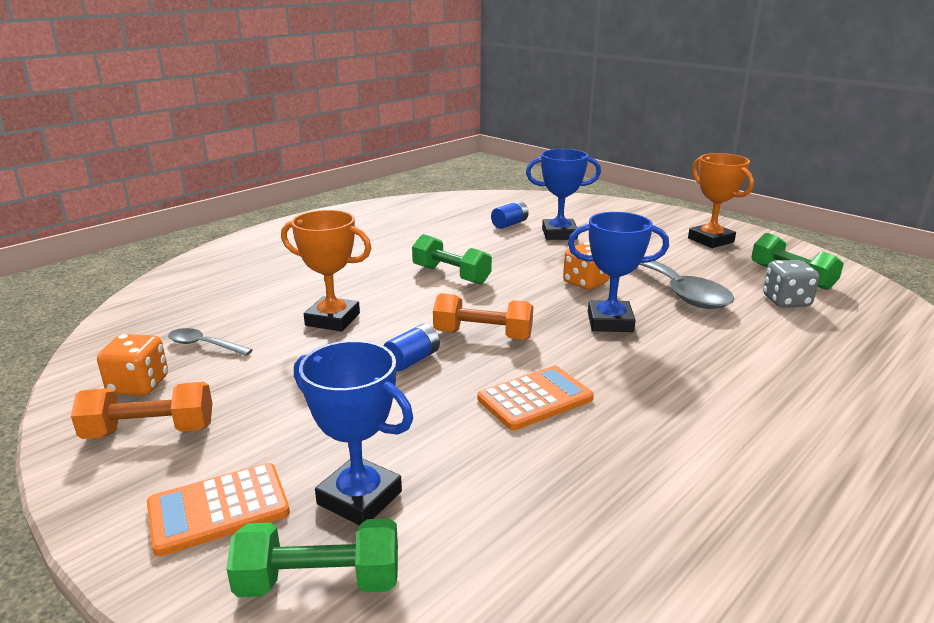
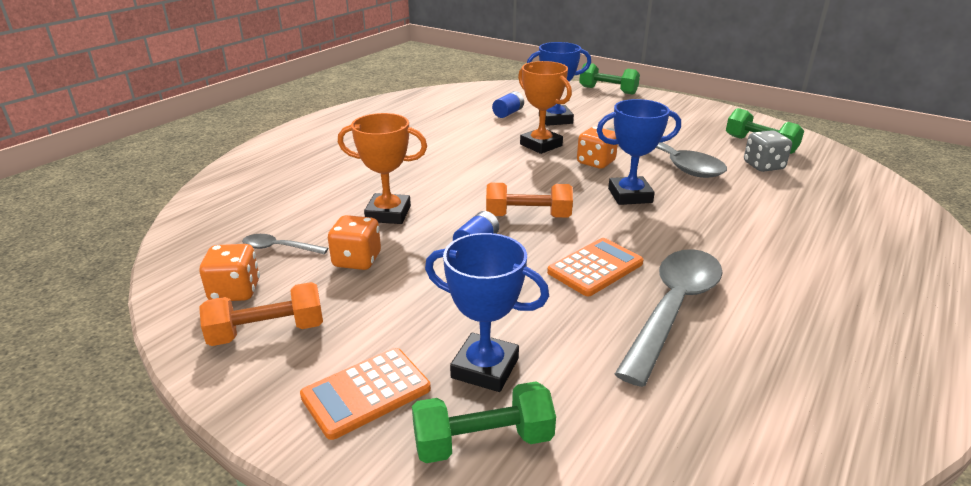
camera: 10 degrees left, 5 degrees up
green dumbbell [412,234,492,285] -> green dumbbell moved to [579,63,640,95]
orange trophy [688,153,754,248] -> orange trophy moved to [518,61,572,154]
none -> orange dice [328,215,381,270]
none -> grey spoon [615,249,723,387]

